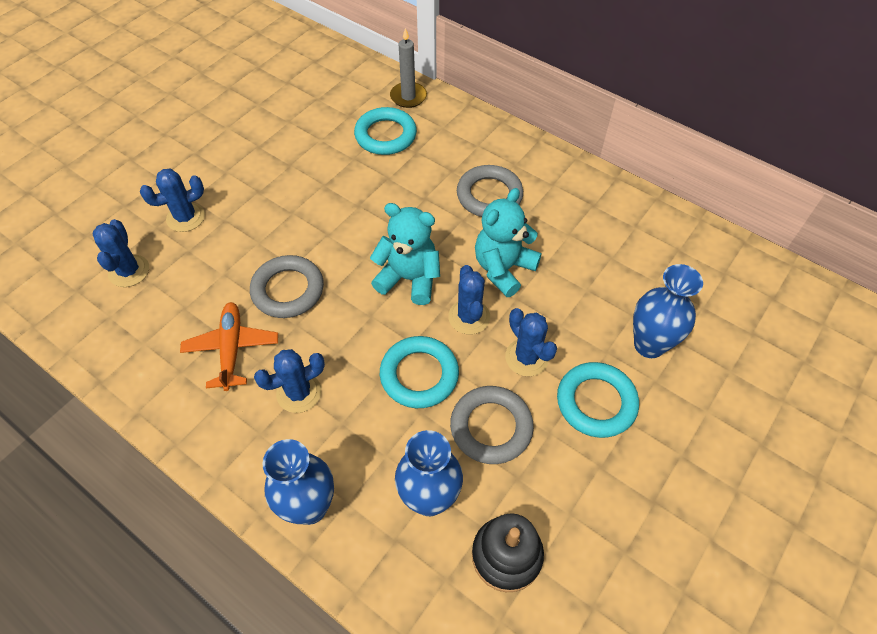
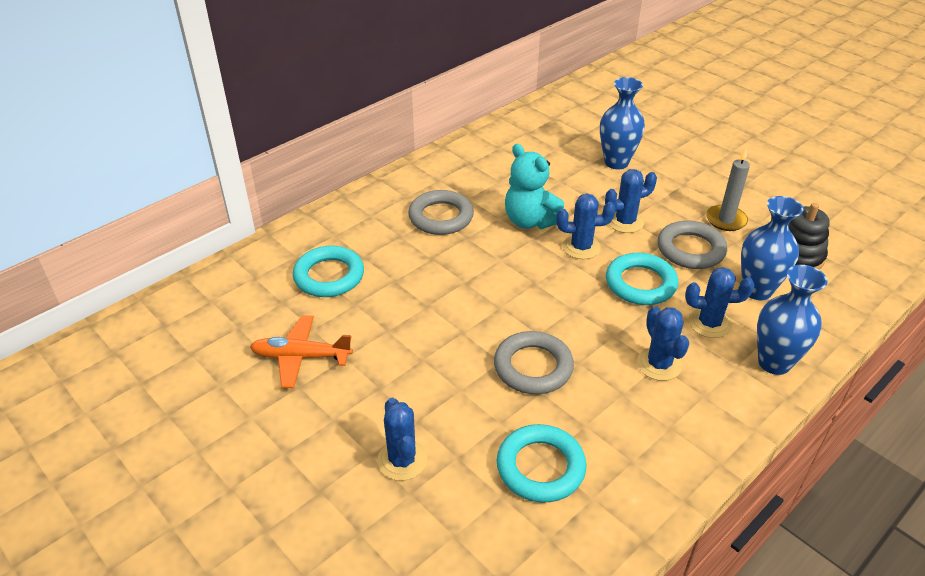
camera: 80 degrees left, 15 degrees down
blue cactus [92,219,149,287] -> blue cactus moved to [685,267,755,338]
orange plane [180,302,278,391] -> orange plane moved to [250,315,353,388]
turquoise teddy bear [370,203,440,305] -> none
grey candle [390,28,427,108] -> grey candle moved to [706,148,750,231]
turquoise ring [557,362,639,438] -> turquoise ring moved to [497,424,586,503]

